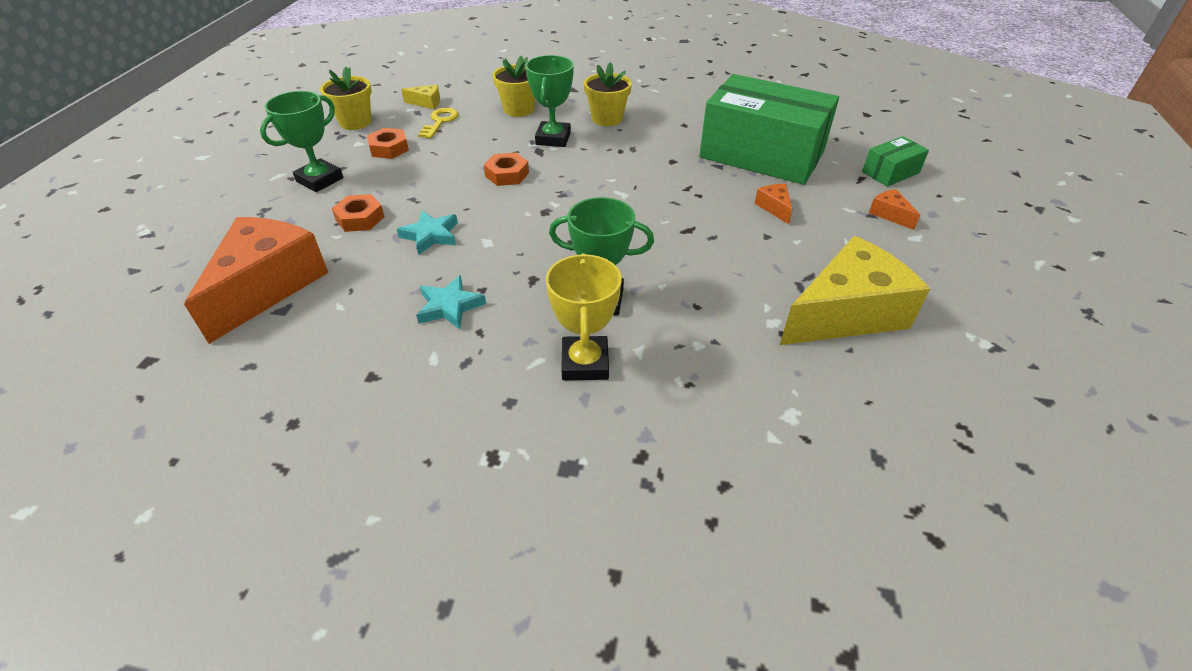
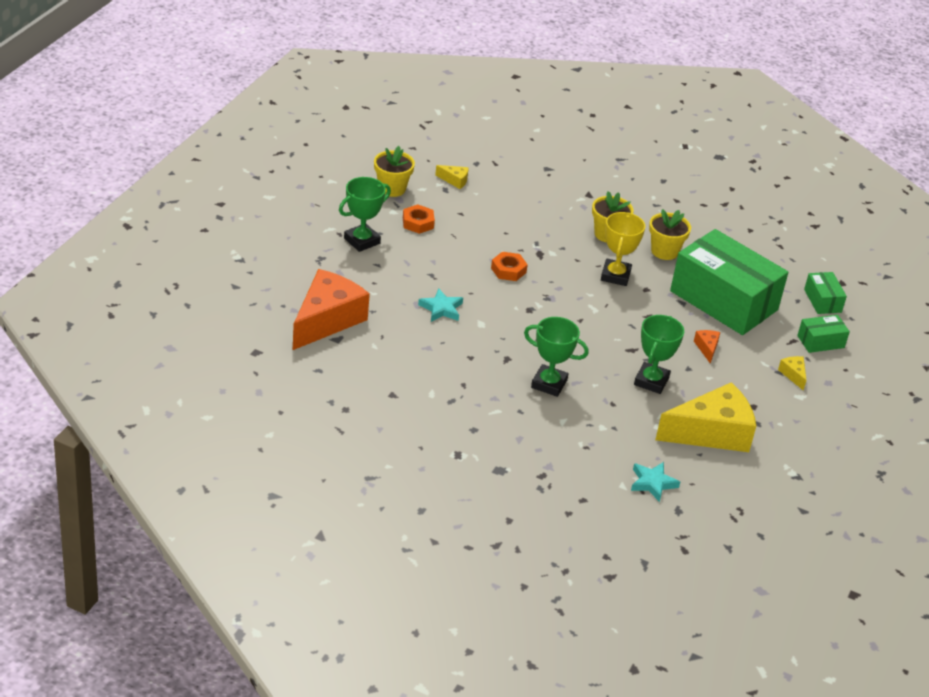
camera: 10 degrees right, 5 degrees down
orange nut [332,194,385,232] -> none
turquoise star [416,275,486,329] -> turquoise star moved to [631,462,680,502]
yellow key [418,108,459,139] -> none
yellow flower pot [492,56,535,117] -> yellow flower pot moved to [649,209,691,260]
green trophy [525,55,574,147] -> green trophy moved to [634,315,684,394]
yellow trophy [546,253,622,380] -> yellow trophy moved to [601,212,645,286]
orange cheese [869,189,920,230] -> yellow cheese [778,356,806,391]
none -> green box [804,272,847,314]

